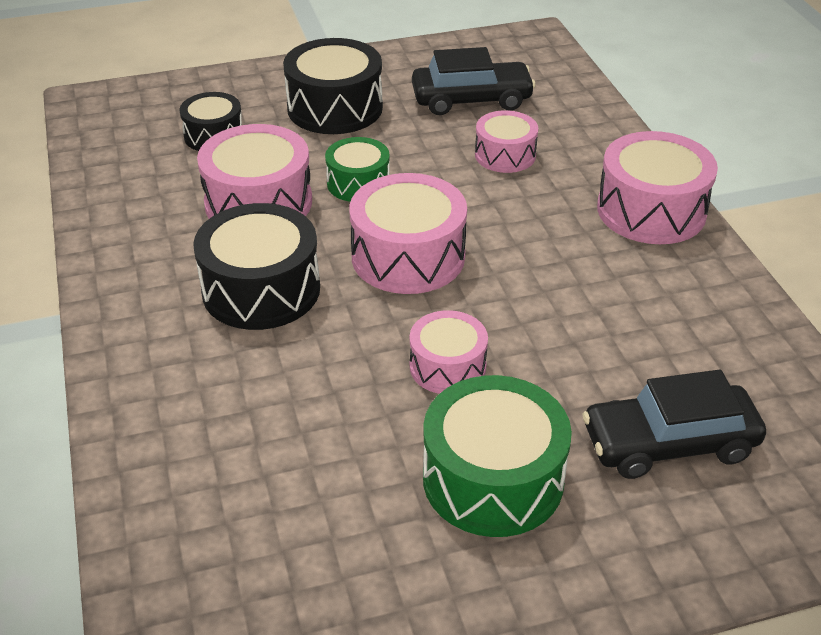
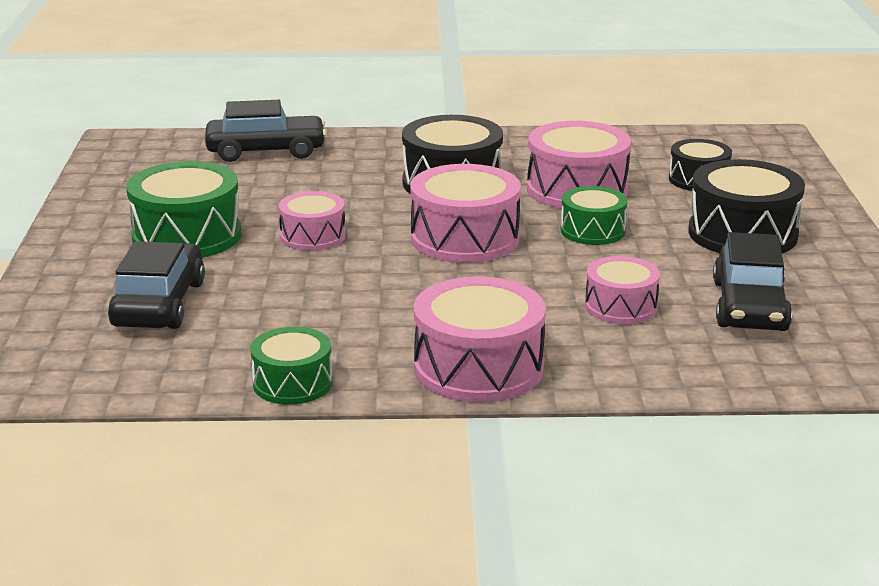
camera: 105 degrees right, 15 degrees down
none -> black car [205,100,326,162]
none -> green drum [250,327,333,405]

